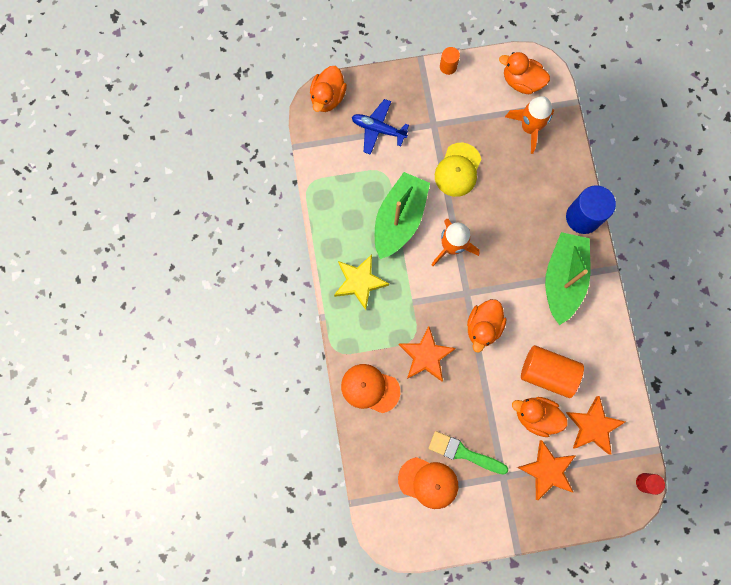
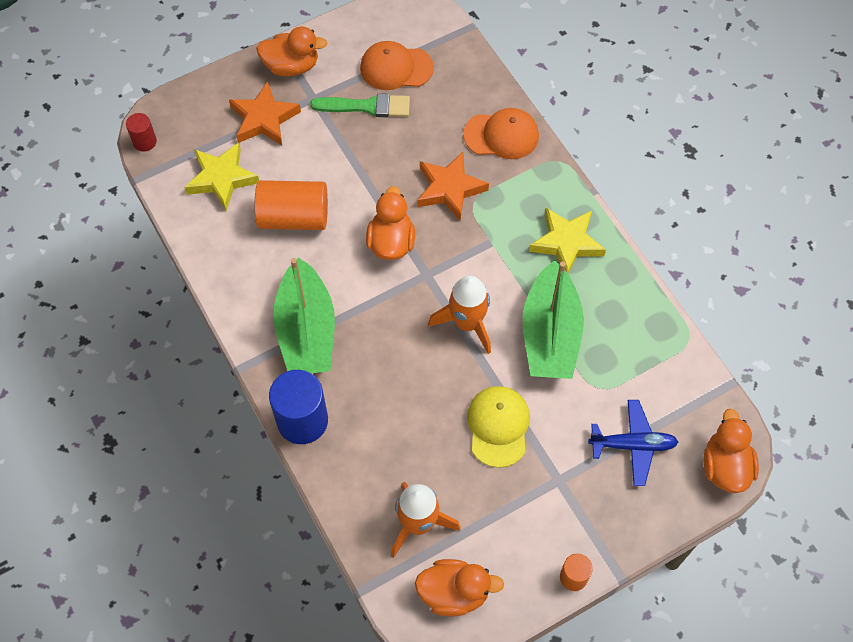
camera: 160 degrees right, 15 degrees down
orange duck [512,397,568,437] -> orange duck moved to [256,26,327,76]
orange star [566,396,625,455] -> yellow star [184,142,259,211]

